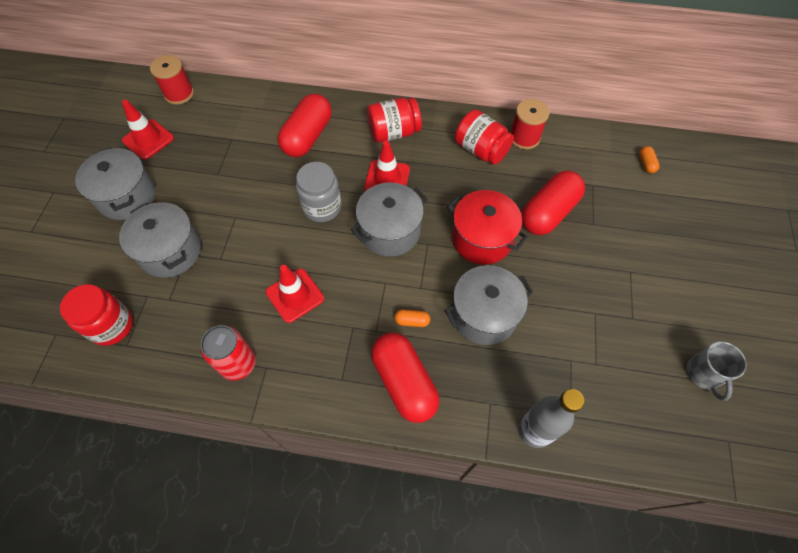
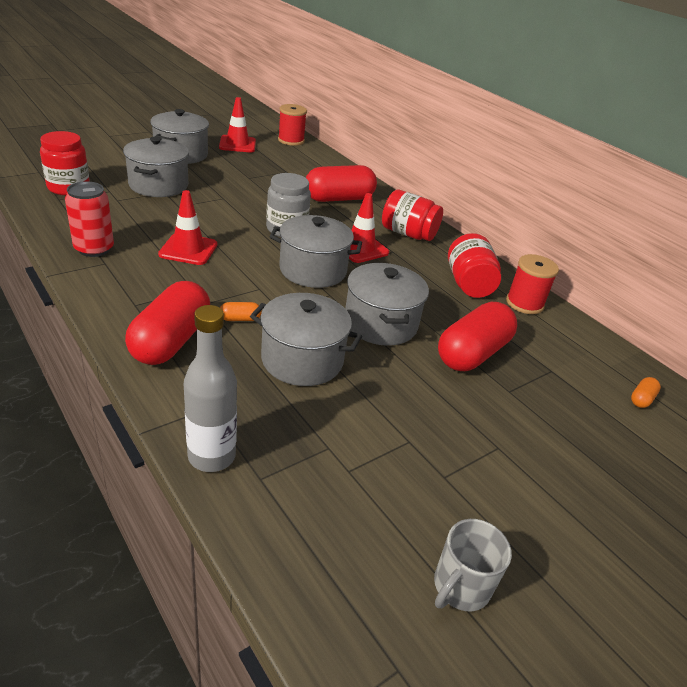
camera: 40 degrees right, 25 degrees down
orange capsule [395,309,430,327] -> orange capsule turned 60 degrees counterclockwise [220,302,262,321]
red pot [447,190,528,265] -> grey pot [345,263,429,346]
red capsule [521,171,585,235] -> red capsule turned 45 degrees counterclockwise [438,302,517,371]

